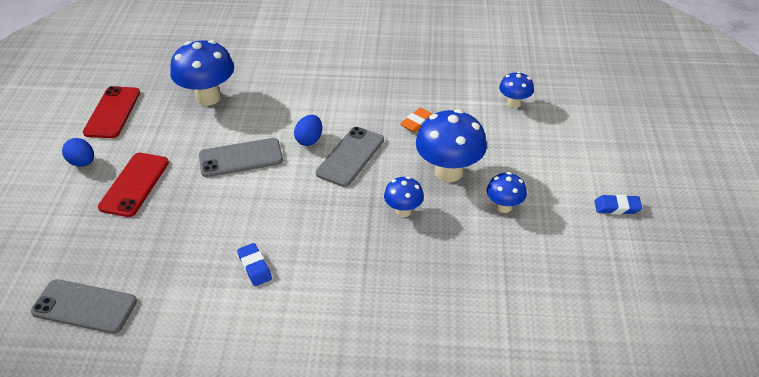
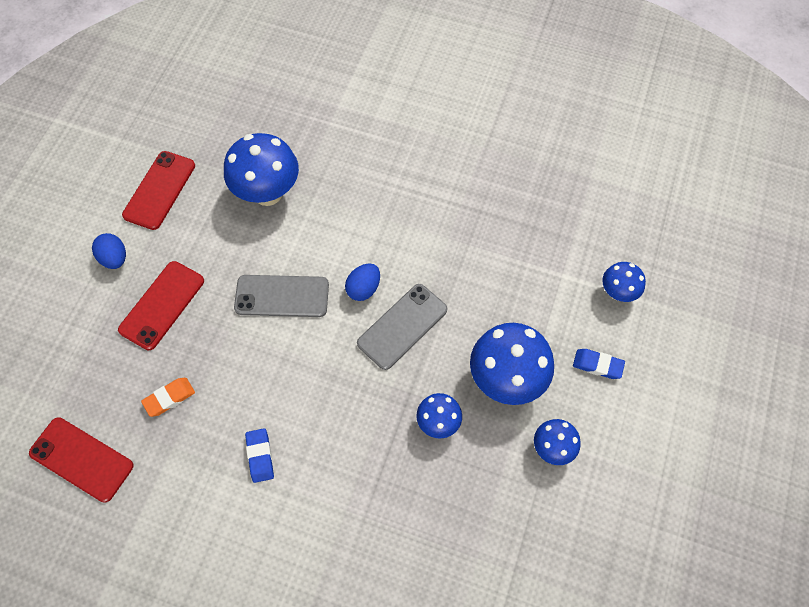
camera: 15 degrees right, 20 degrees up
grey phone [31,279,137,334] -> red phone [29,417,134,503]
orange eraser [400,108,432,132] -> orange eraser moved to [141,378,195,417]
blue eraser [594,194,642,214] -> blue eraser moved to [573,349,625,379]

